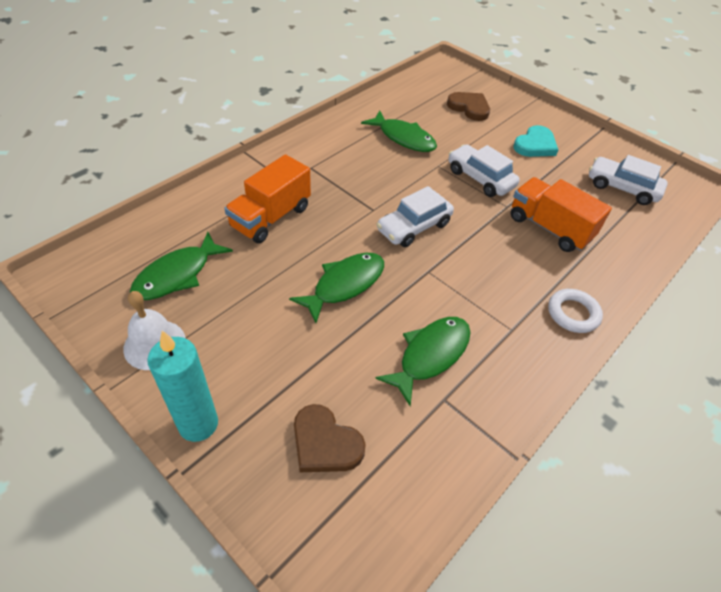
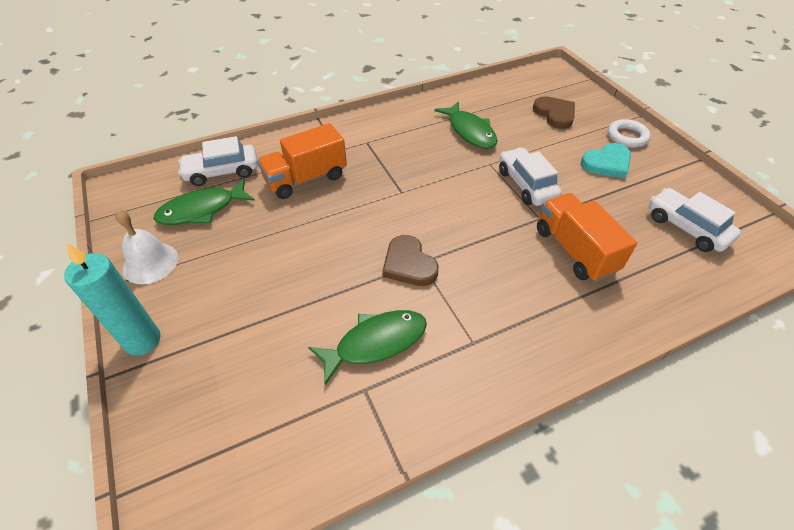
camera: 25 degrees right, 0 degrees up
green fish [289,253,384,323] -> none
brown heart [294,404,366,472] -> brown heart moved to [382,235,439,286]
white car [376,186,454,247] -> white car moved to [178,136,258,186]
white ring [548,289,603,333] -> white ring moved to [608,119,651,148]

